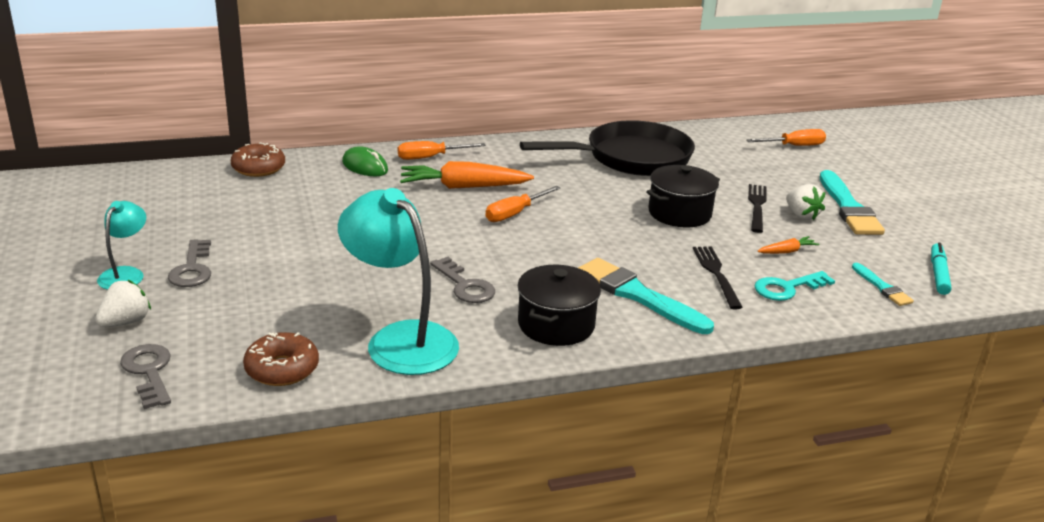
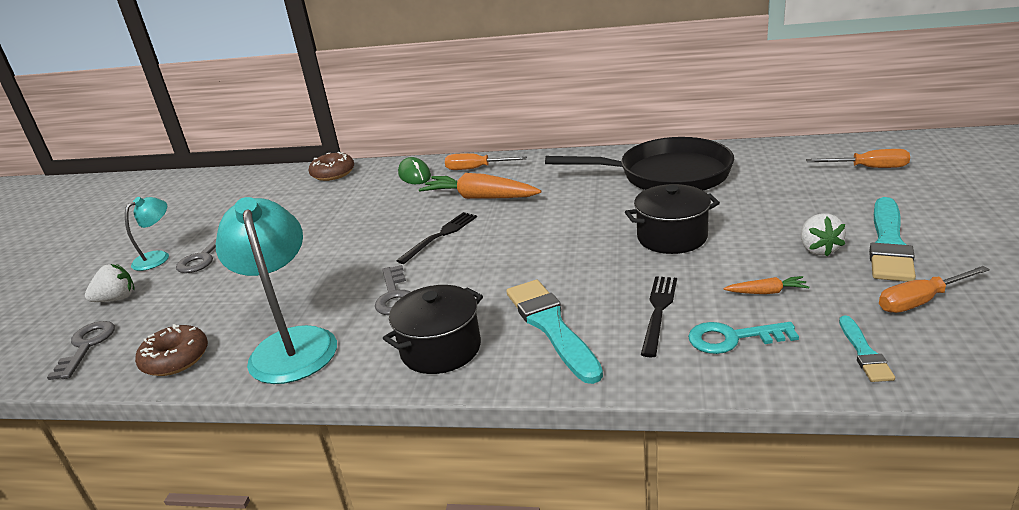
camera: 30 degrees right, 0 degrees up
orange screwdriver [485,186,560,222] -> orange screwdriver moved to [879,266,990,313]
black fork [748,184,767,233] -> black fork moved to [396,212,477,264]
turquoise marker [931,243,952,295] -> none

